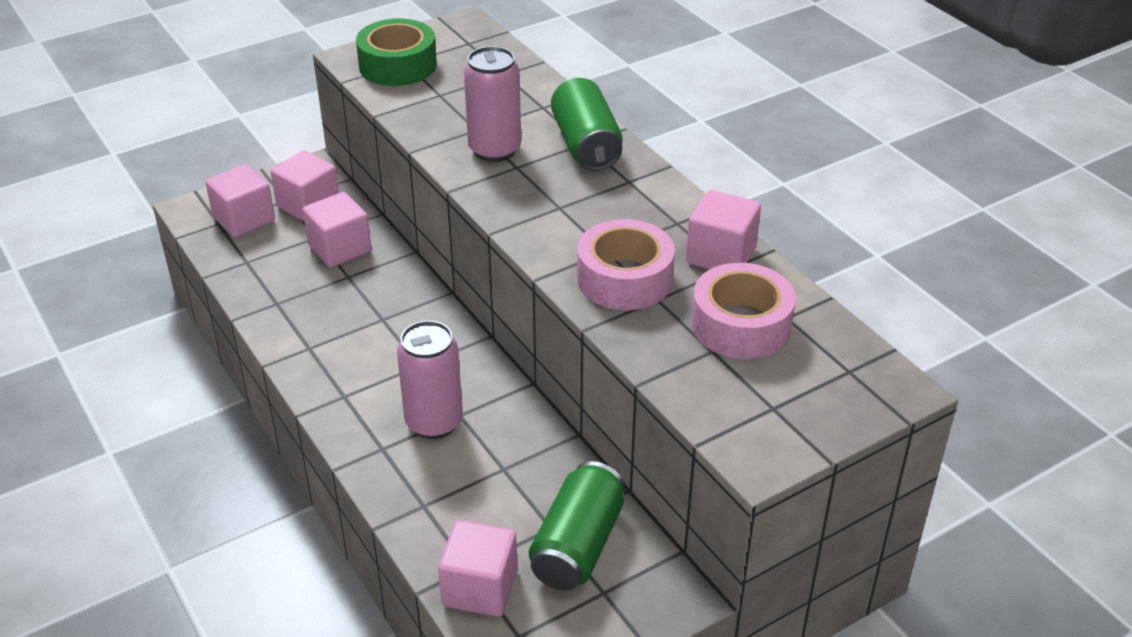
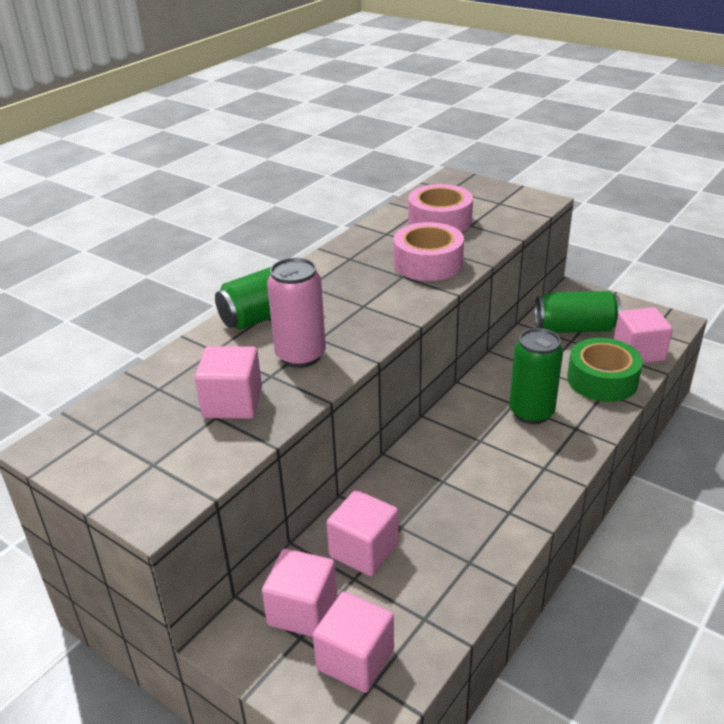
camera: 110 degrees left, 5 degrees down
green tape [356,18,437,86] -> green tape moved to [567,338,643,402]
pink can [397,321,463,439] -> green can [509,328,563,424]
pink cube [686,190,761,269] -> pink cube moved to [195,346,262,419]

